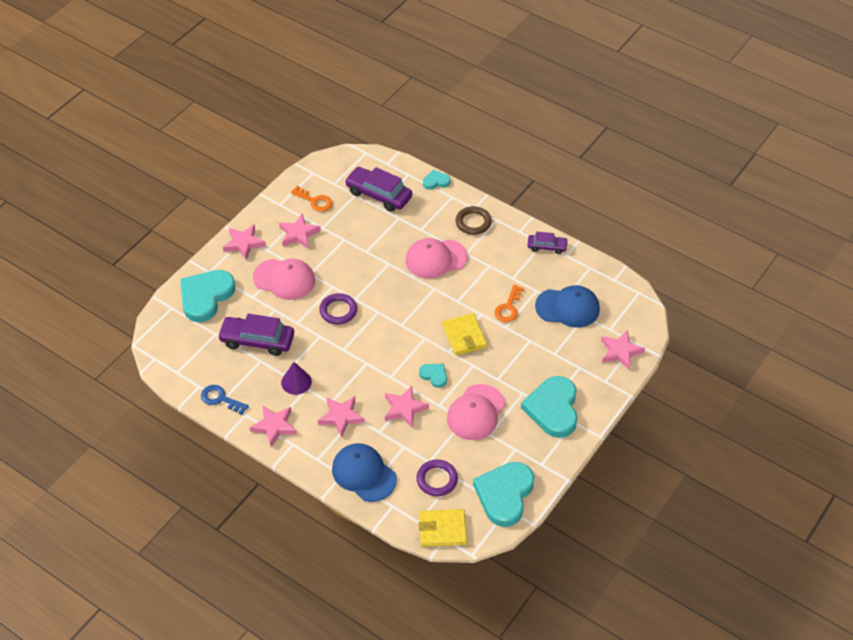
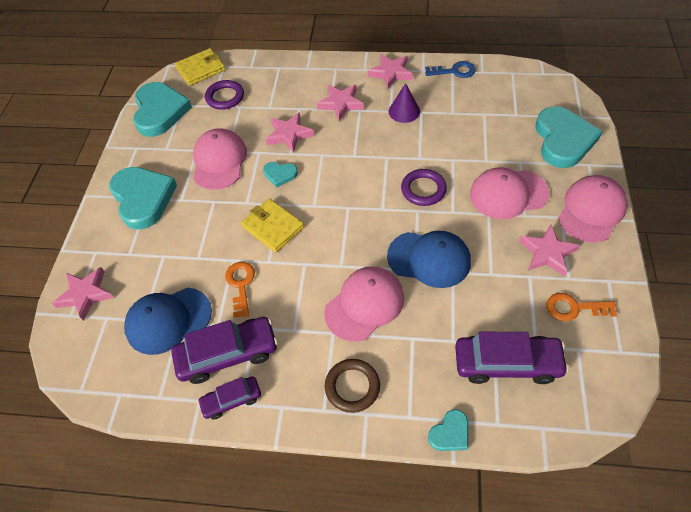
camera: 155 degrees right, 5 degrees up
purple car [217,314,294,356] -> purple car moved to [171,317,278,384]
pink star [223,224,266,260] -> pink cap [558,175,628,243]
blue cap [332,443,397,502] -> blue cap moved to [387,231,471,288]

